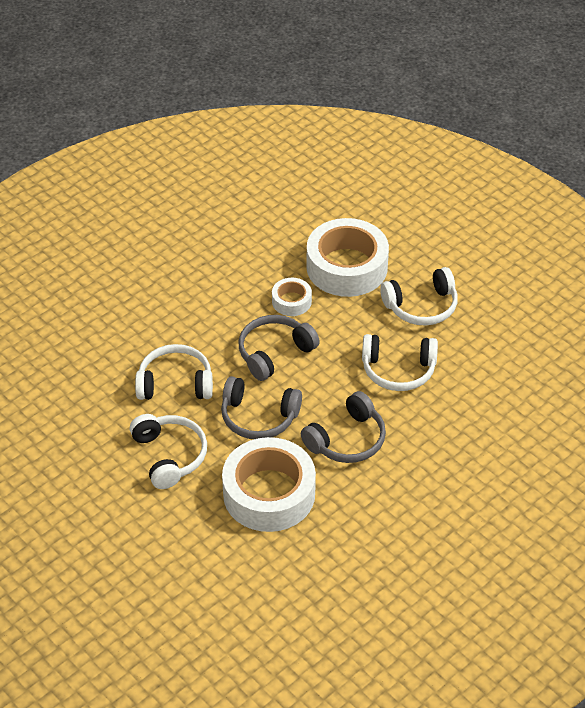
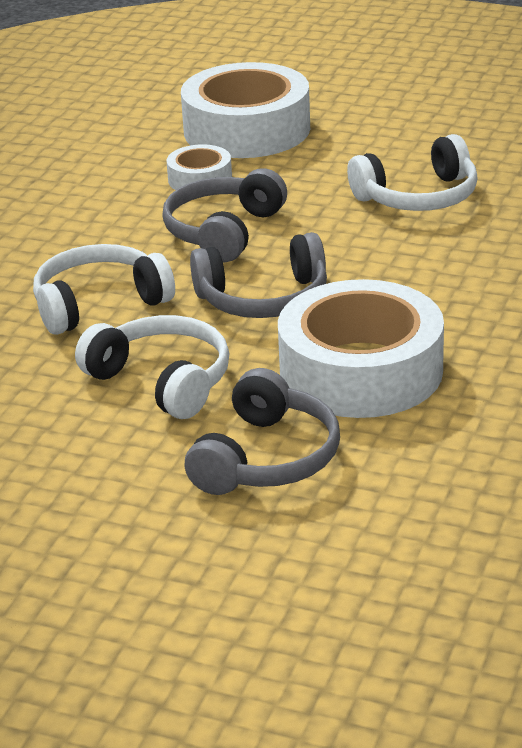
camera: 25 degrees left, 15 degrees down
grey headphones [301,391,386,463] -> grey headphones moved to [184,368,340,495]
white headphones [380,267,458,326] -> none

